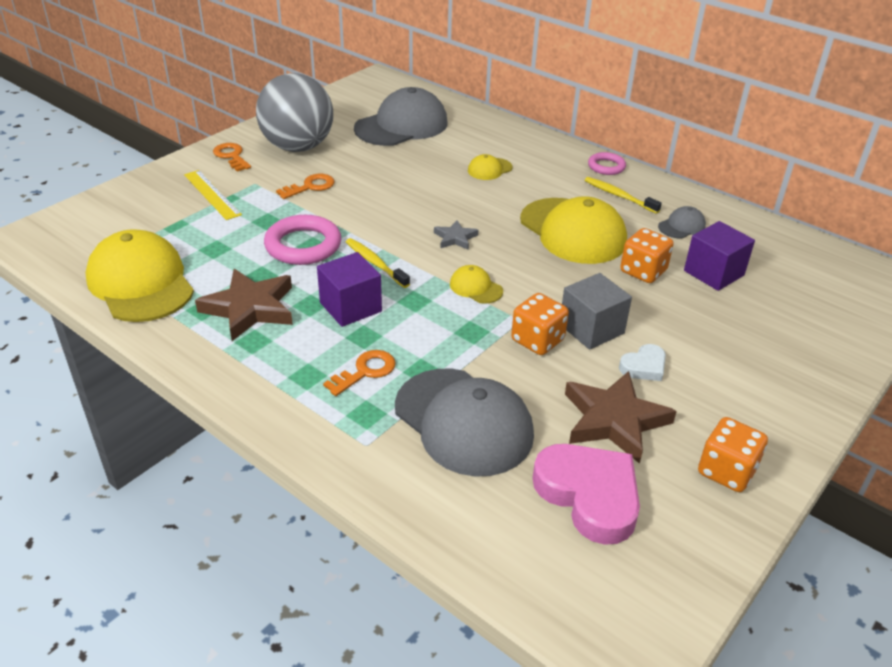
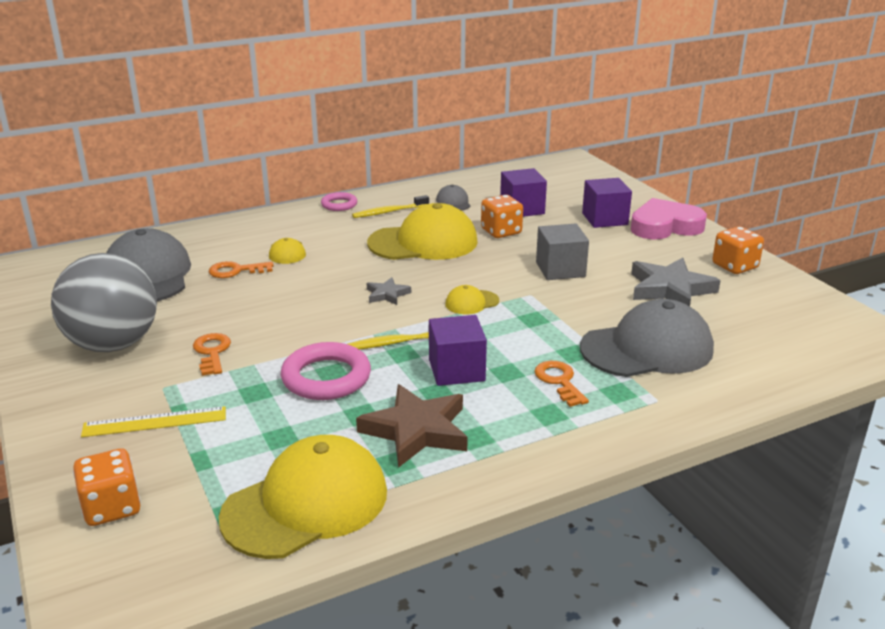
camera: 65 degrees left, 10 degrees down
yellow cap [85,229,194,322] -> yellow cap turned 150 degrees clockwise [219,435,387,559]
orange key [213,143,251,172] -> orange key moved to [209,261,273,278]
orange dice [511,293,569,355] -> orange dice moved to [73,448,141,526]
pink heart [532,444,640,545] -> pink heart moved to [631,198,707,239]
brown star [565,371,677,464] -> grey star [631,258,721,307]
white heart [619,344,666,381] -> none
none -> purple cube [582,178,632,228]

